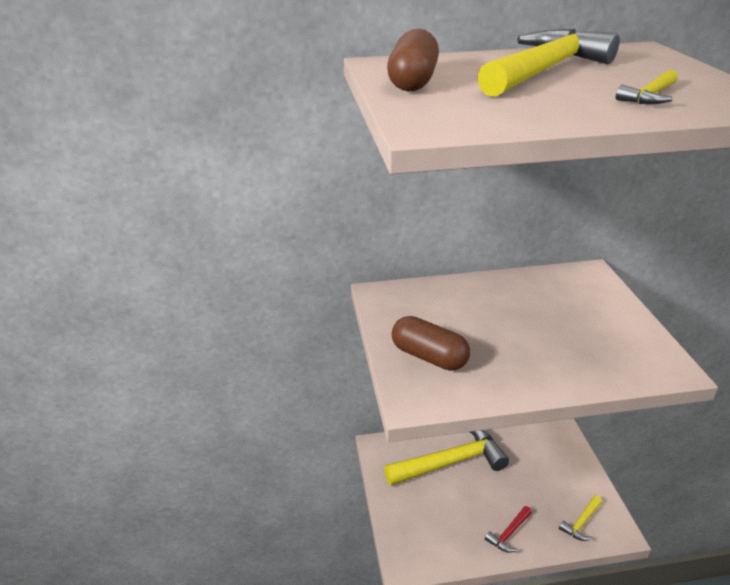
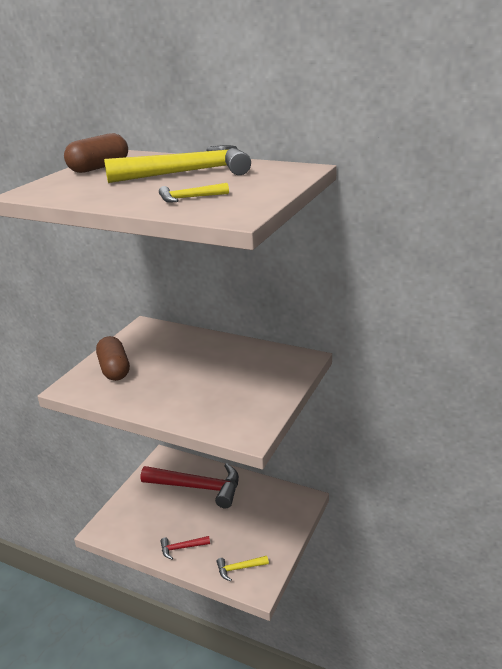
camera: 35 degrees right, 5 degrees down
yellow hammer [384,430,509,486] -> red hammer [141,463,239,508]

